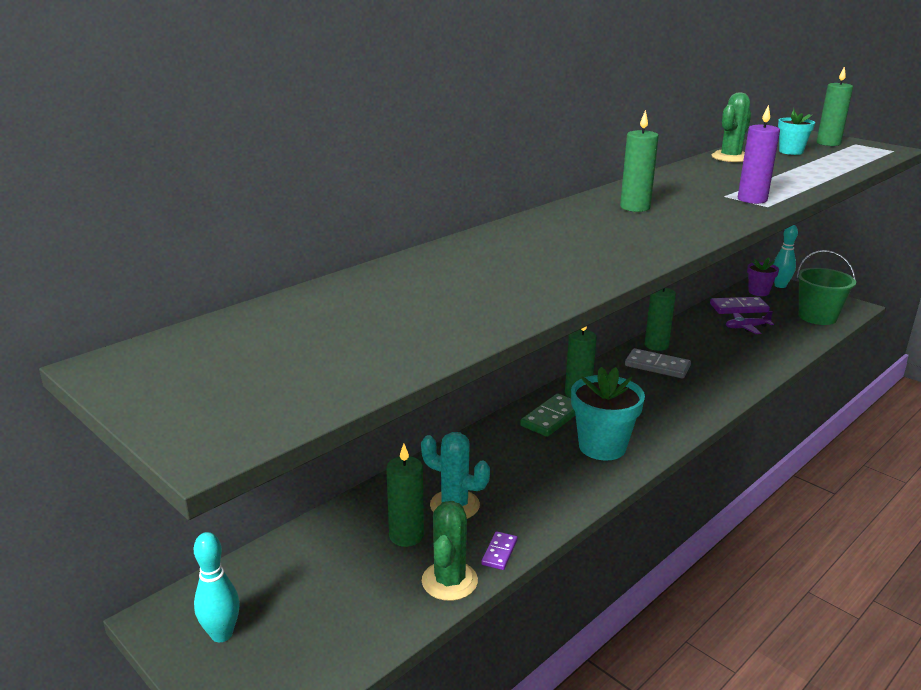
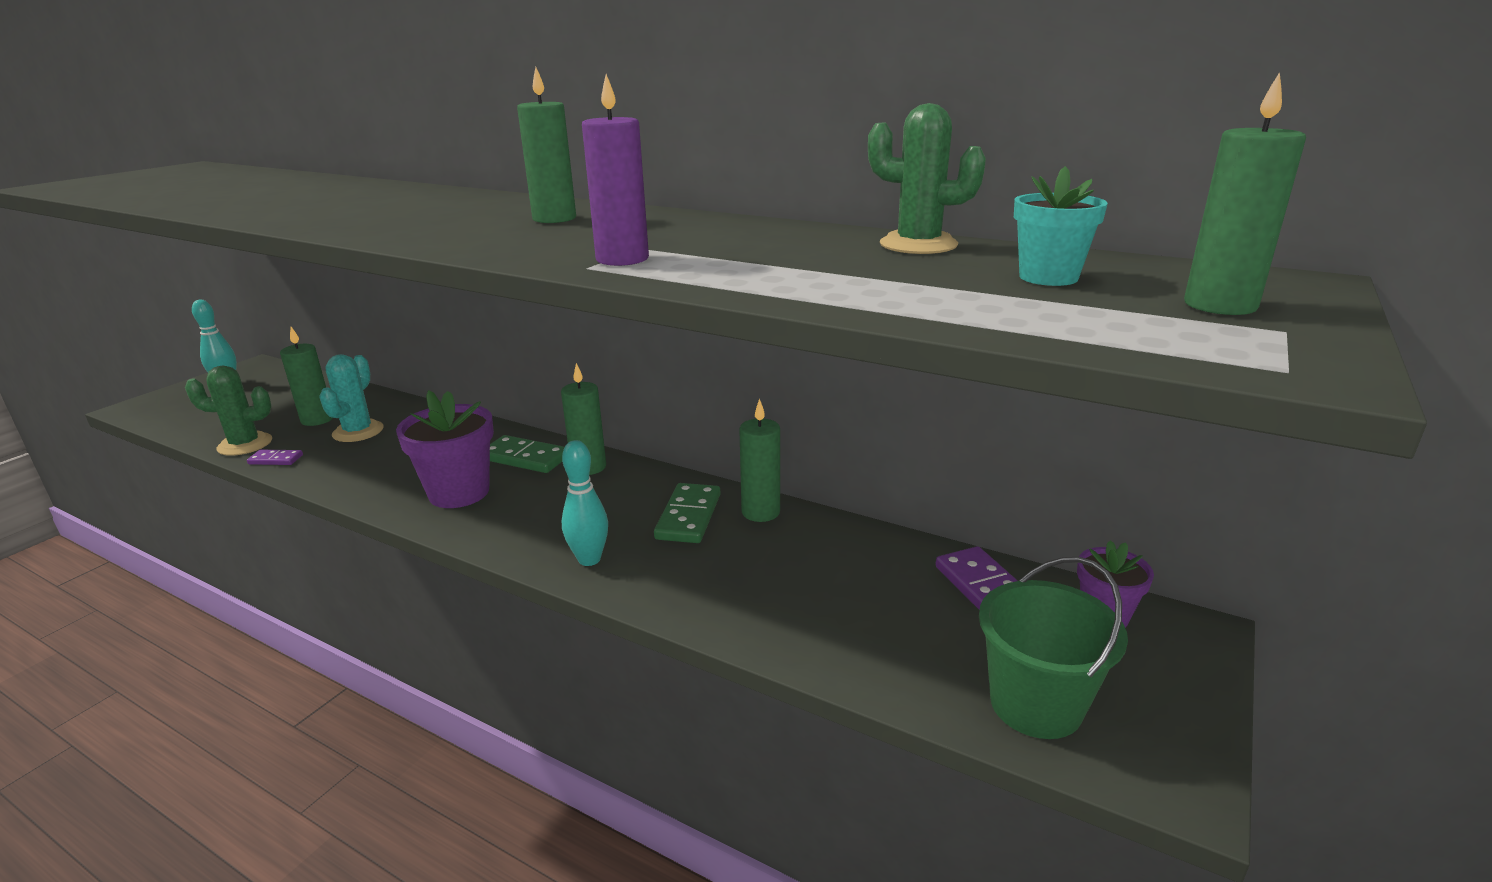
camera: 75 degrees right, 0 degrees up
turquoise flower pot [571,367,645,461] -> purple flower pot [396,390,494,508]
grey domino [625,348,691,378] -> green domino [654,483,720,543]
purple plane [726,311,774,334] -> none
turquoise bowling pin [773,225,798,288] -> turquoise bowling pin moved to [562,440,608,566]

